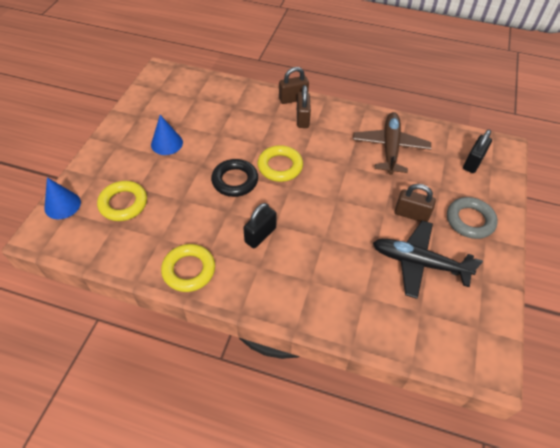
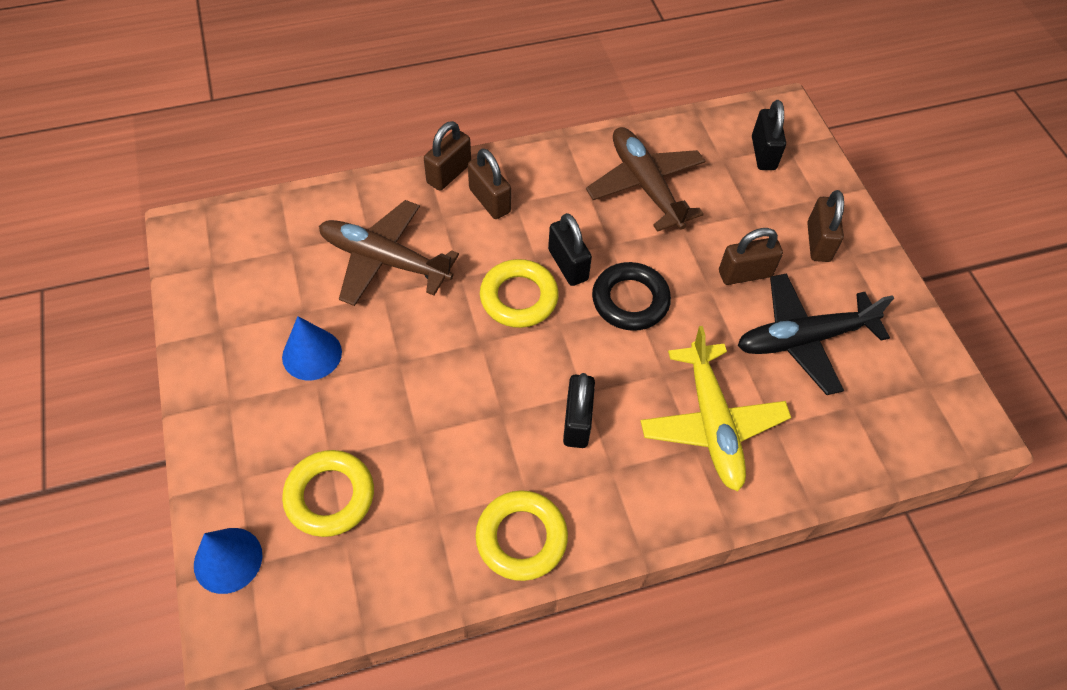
camera: 35 degrees left, 5 degrees up
black ring [211,159,258,197] -> black ring moved to [592,262,671,331]
grey ring [447,197,498,239] -> brown padlock [807,190,844,262]
none -> brown plane [319,200,459,306]
none -> black padlock [548,213,592,286]
none -> yellow plane [641,326,791,491]

